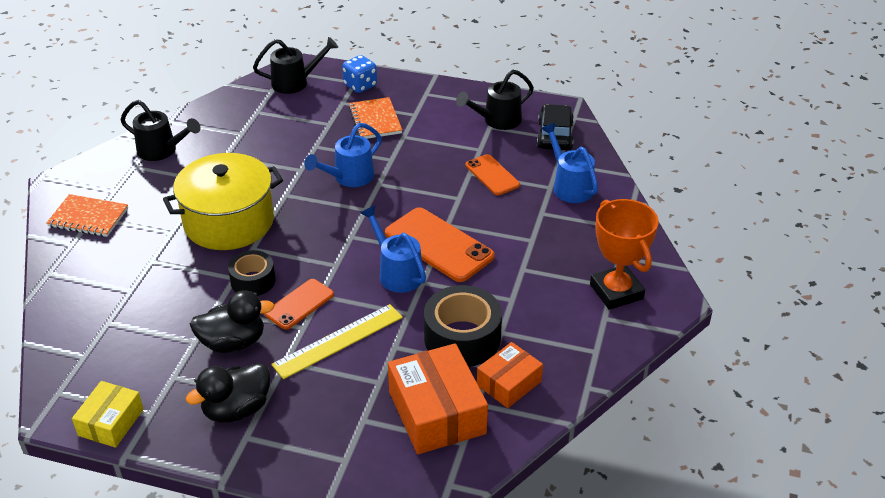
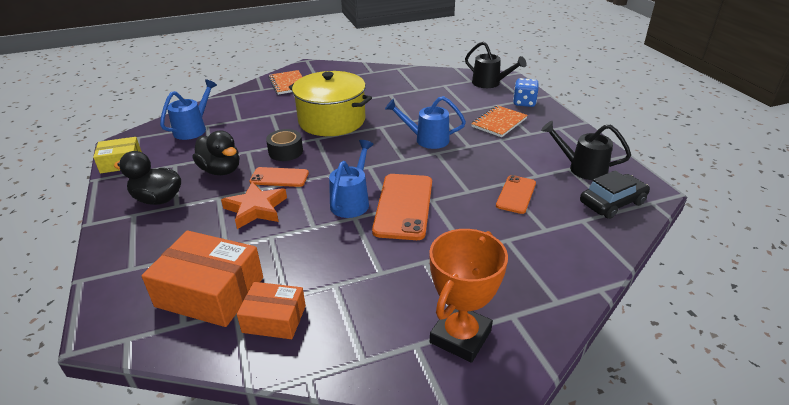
camera: 55 degrees right, 5 degrees down
black watering can [120,100,201,161] -> none
yellow ruler [271,304,403,379] -> orange star [221,182,287,229]
orange box [388,343,488,454] -> orange box turned 75 degrees clockwise [142,230,263,327]
black tape [424,285,502,367] -> none
blue watering can [541,123,598,203] -> blue watering can moved to [160,79,217,140]

